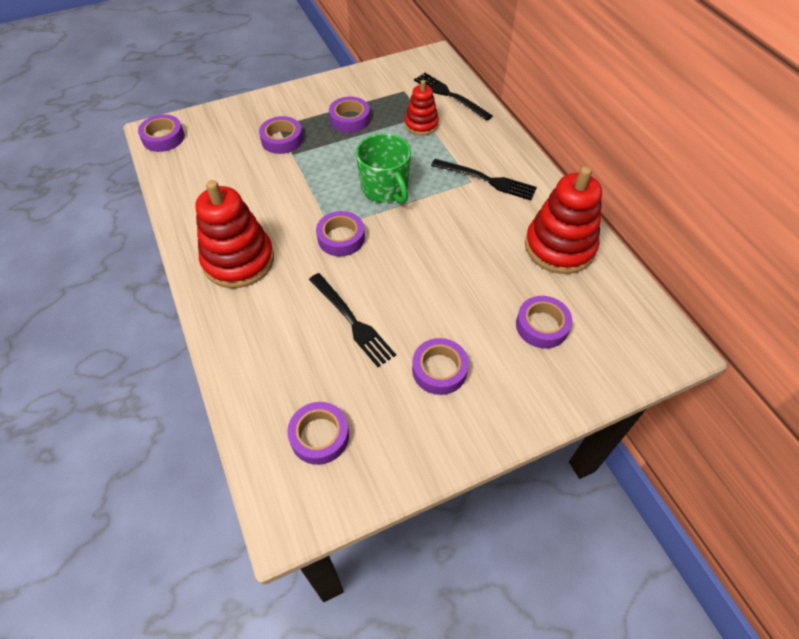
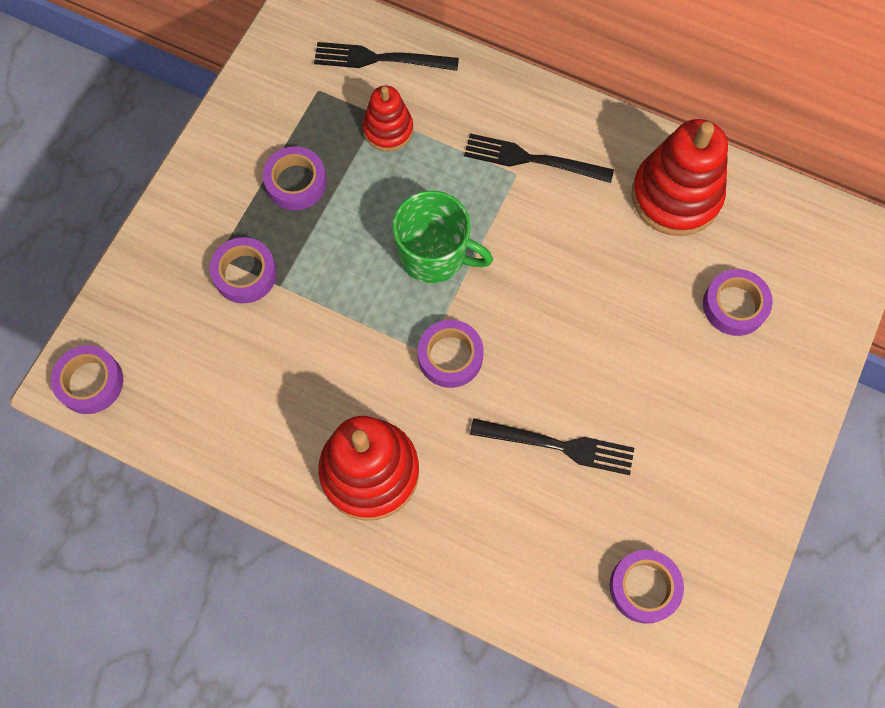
camera: 40 degrees left, 15 degrees up
purple tape [412,338,469,395] -> none
black fork [431,159,537,200] -> black fork turned 150 degrees counterclockwise [464,133,614,183]

